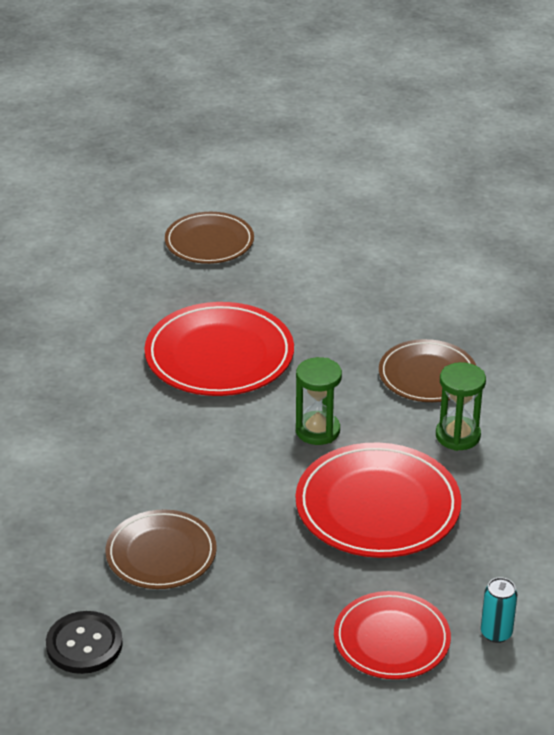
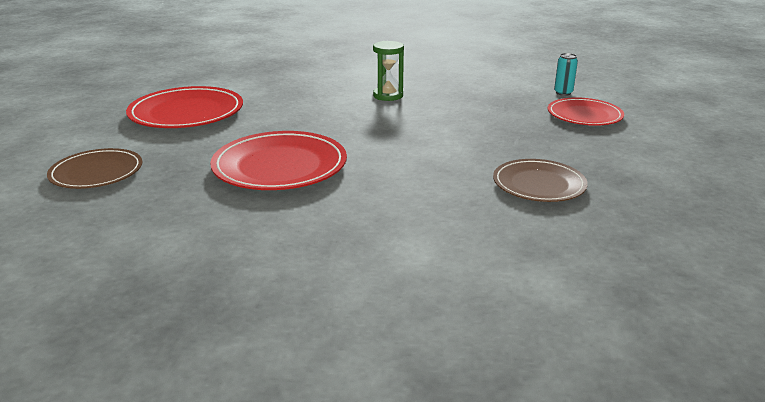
camera: 90 degrees left, 10 degrees down
black button [46,611,123,674] -> none
green hourglass [296,357,342,445] -> none
red plate [296,443,461,558] -> red plate moved to [126,86,243,128]
brown plate [379,339,476,402] -> none

